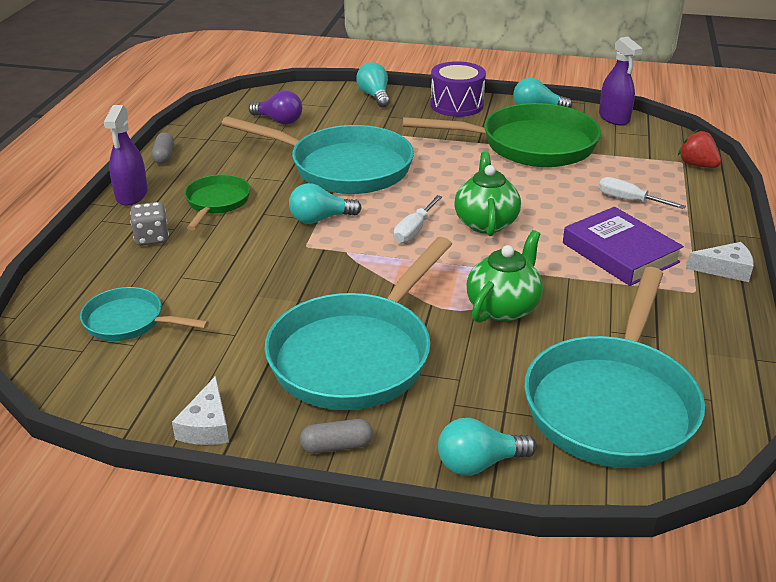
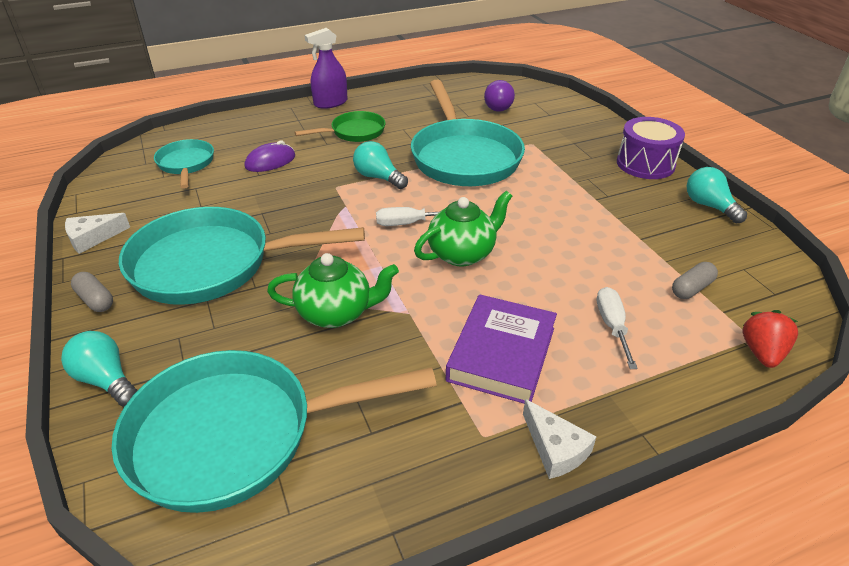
camera: 55 degrees right, 5 degrees up
grey dice [130,202,169,246] -> none
grey capsule [152,132,174,164] -> grey capsule moved to [672,262,718,299]
turquoise light bulb [356,62,390,108] -> none
green pan [403,103,601,167] -> none
purple spray bottle [599,37,643,126] -> none
none -> purple mouse [245,140,295,172]

